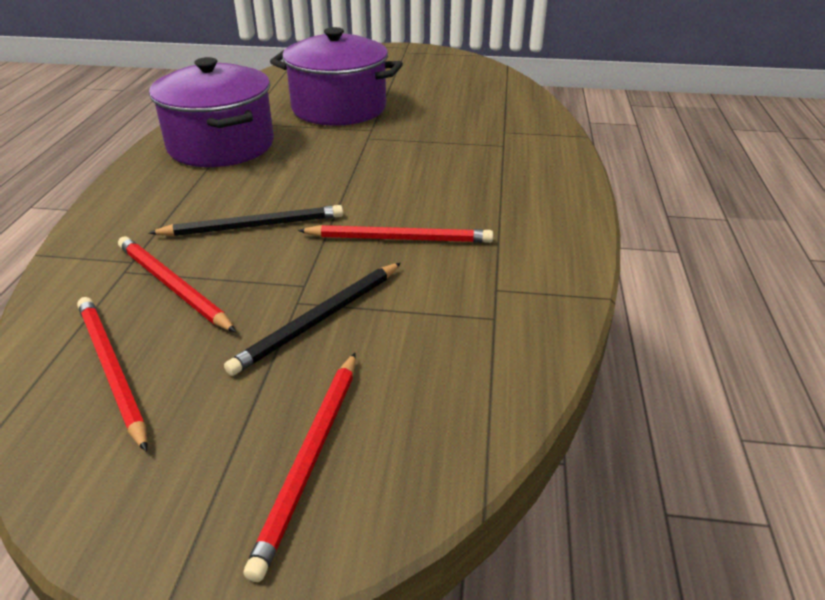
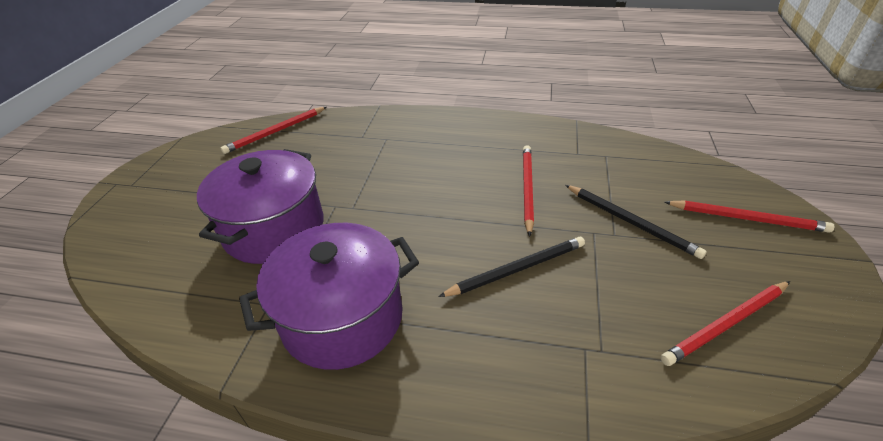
camera: 85 degrees left, 5 degrees up
red pencil [118,236,236,332] -> red pencil moved to [221,107,327,154]
black pencil [149,205,343,236] -> black pencil turned 75 degrees clockwise [438,237,585,297]

